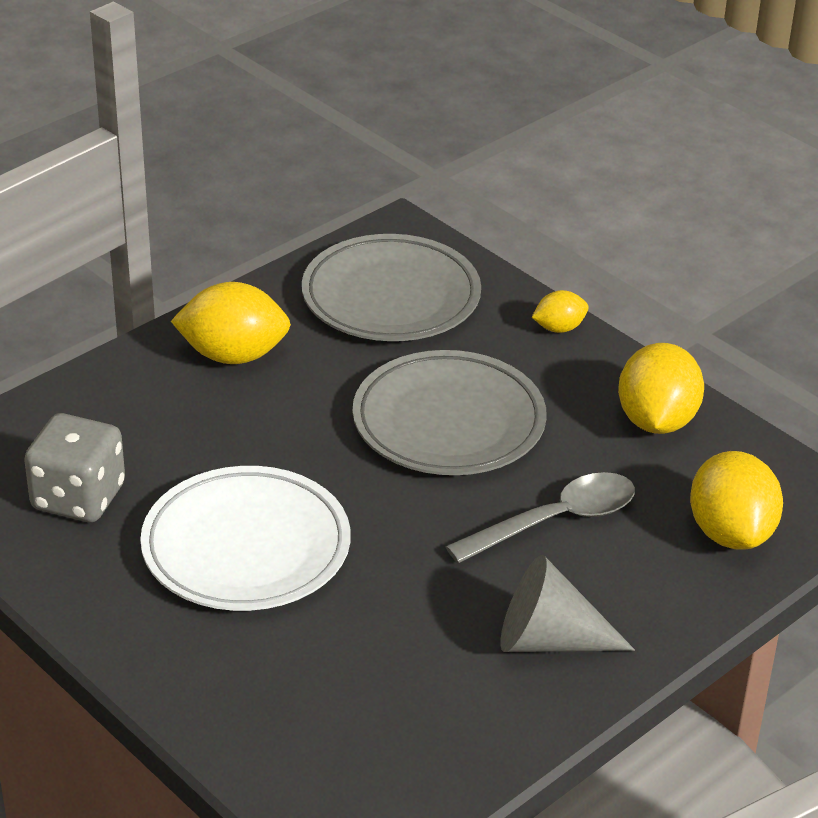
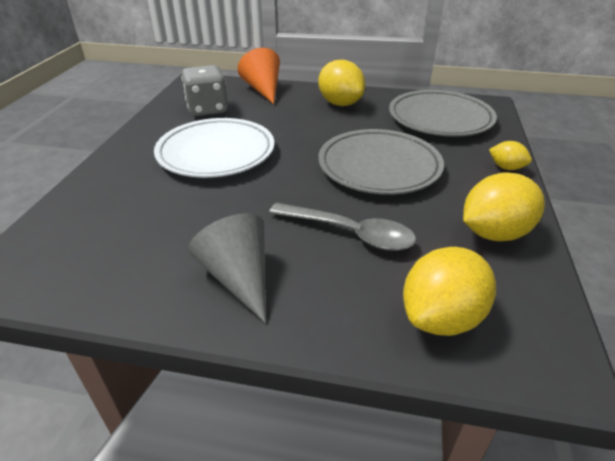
camera: 55 degrees right, 0 degrees up
none -> orange cone [238,48,280,104]

